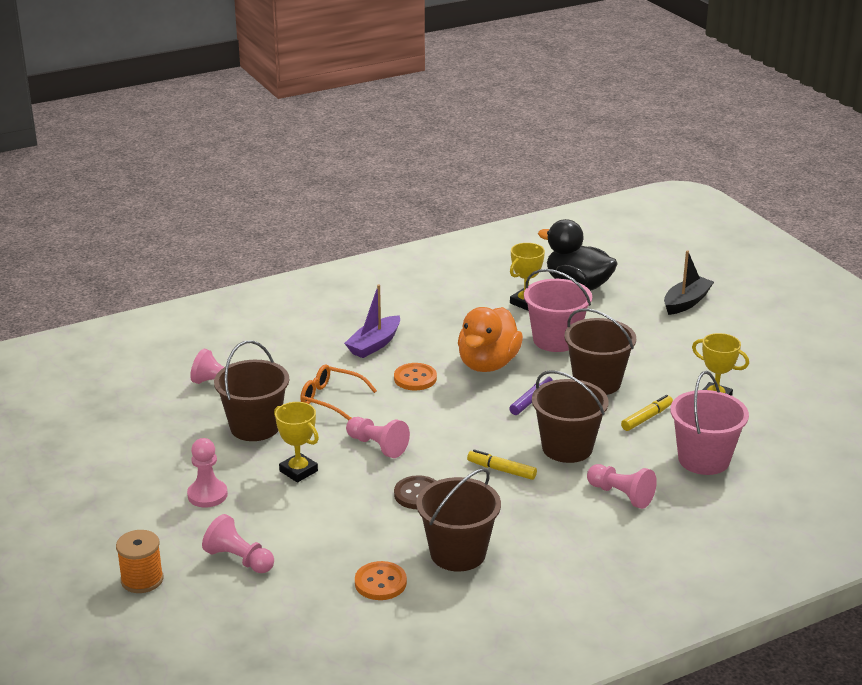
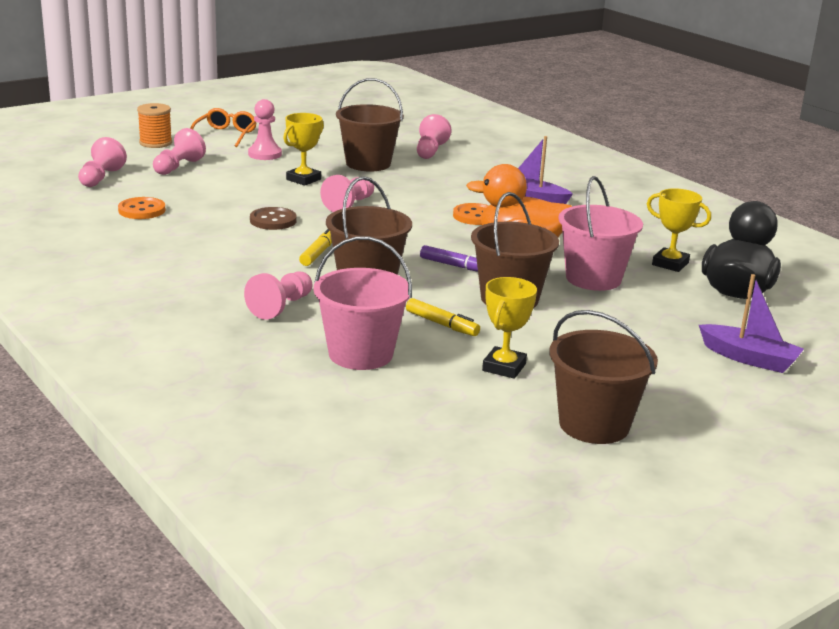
camera: 80 degrees right, 5 degrees down
orange glasses [300,364,377,420] -> orange glasses moved to [190,108,256,147]
brown bucket [416,468,501,572] -> brown bucket moved to [549,310,658,444]
black boat [664,250,714,315] -> purple boat [699,274,804,373]
none -> pink pawn [78,137,127,187]

